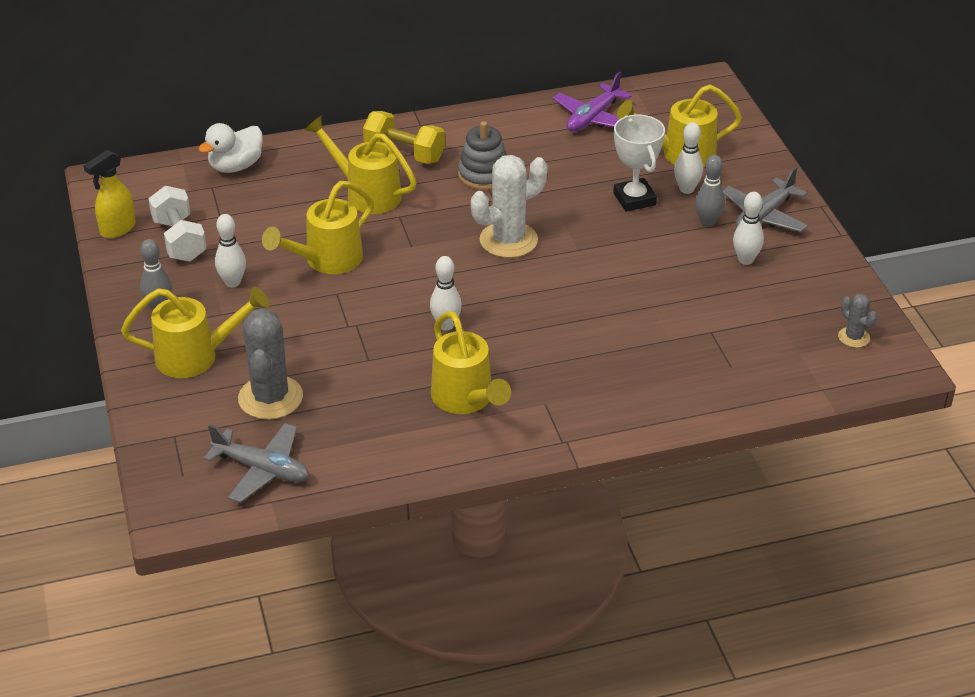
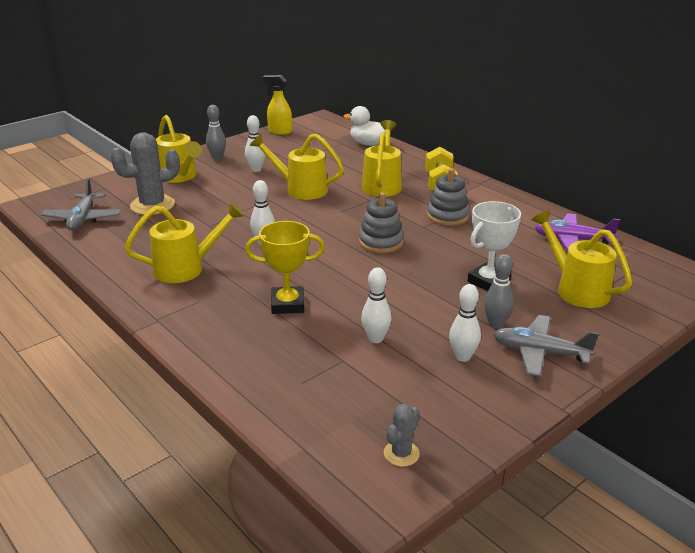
camera: 65 degrees right, 10 degrees down
white dumbbell [148,186,207,262] -> none
yellow watering can [431,311,511,414] -> yellow watering can turned 150 degrees counterclockwise [125,202,245,283]
white cactus [471,155,548,258] -> grey stacking toy [359,192,404,253]
white bowling pin [674,122,703,194] -> white bowling pin moved to [361,267,392,343]
none -> yellow trophy [245,221,325,314]

